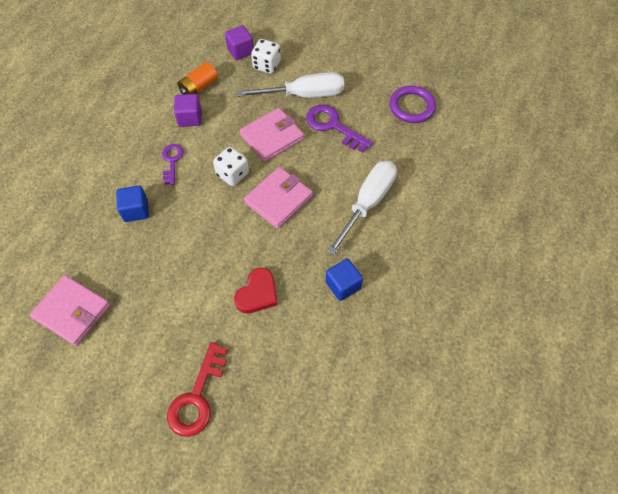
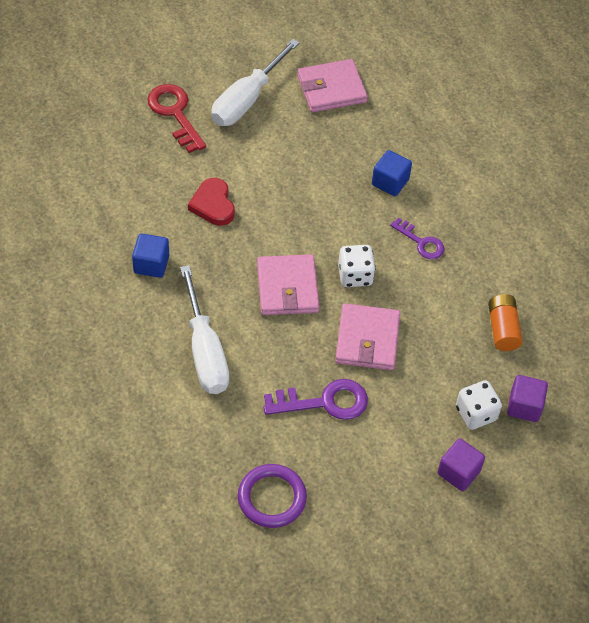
camera: 130 degrees right, 5 degrees down
purple cube [174,94,201,127] -> purple cube moved to [438,439,485,491]
white screwdriver [236,72,344,98] -> white screwdriver moved to [211,39,299,126]

